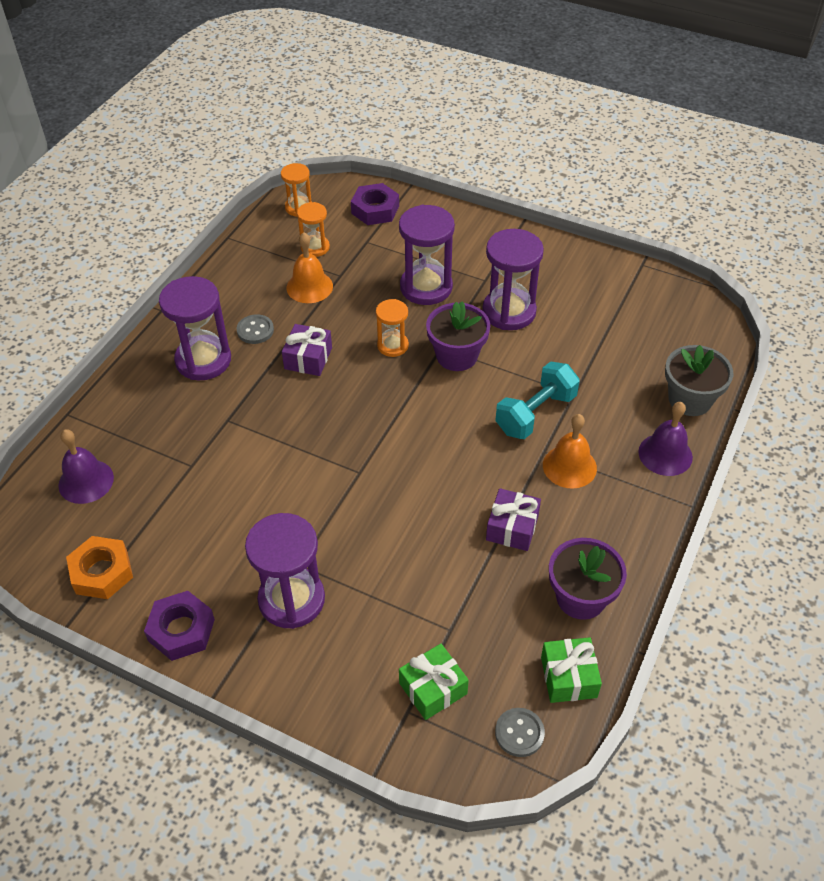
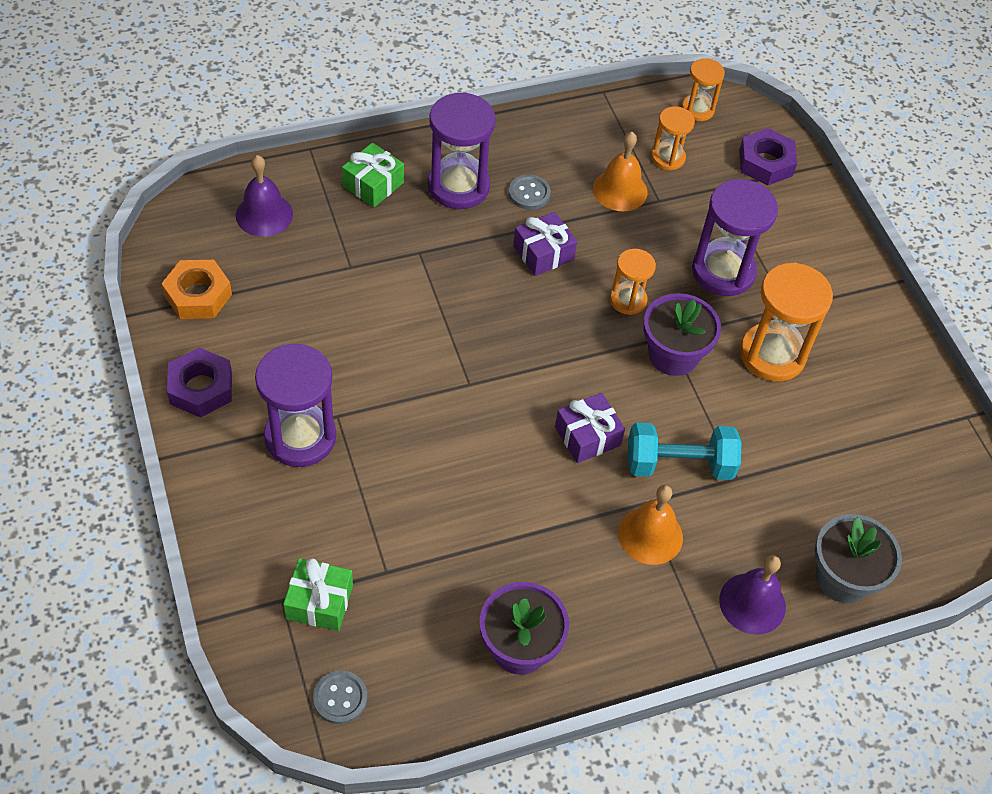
camera: 40 degrees right, 5 degrees up
purple hourglass [482,229,544,330] -> orange hourglass [740,262,833,382]
purple gift [486,488,541,551] -> purple gift moved to [555,393,625,463]
green gift [541,637,602,703] -> green gift moved to [342,143,404,207]

